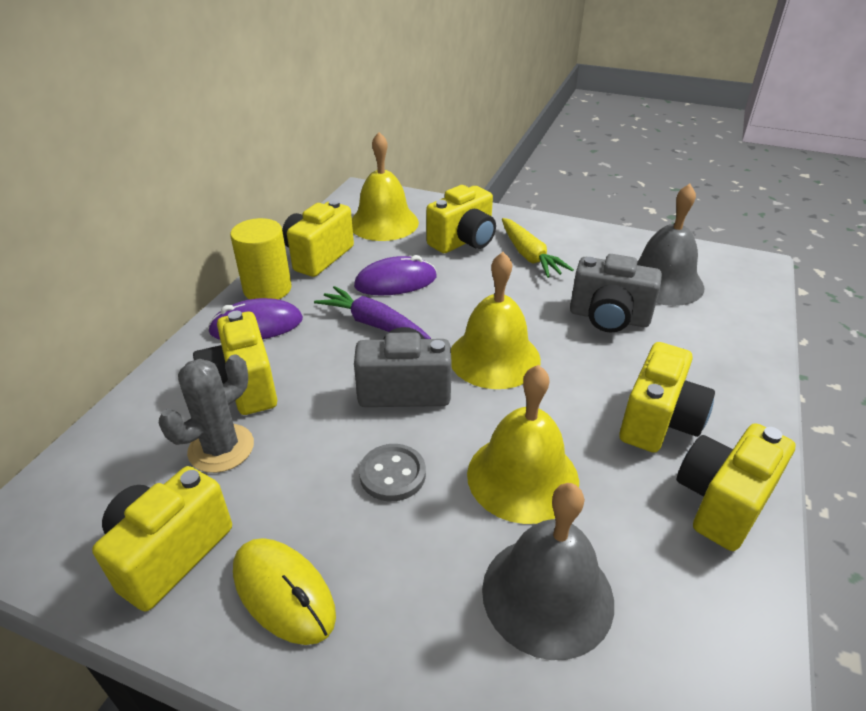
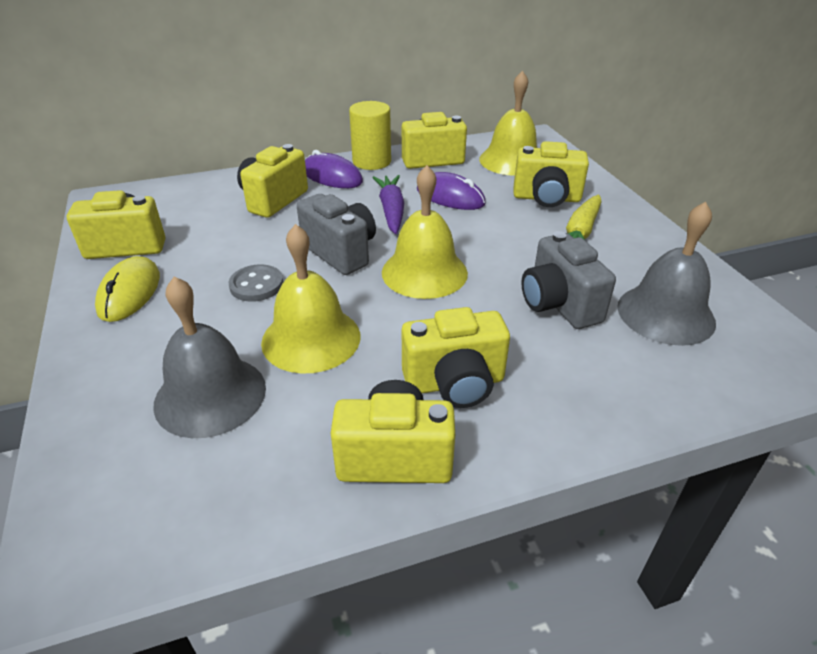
camera: 50 degrees right, 0 degrees up
grey cactus [159,354,254,473] -> none

